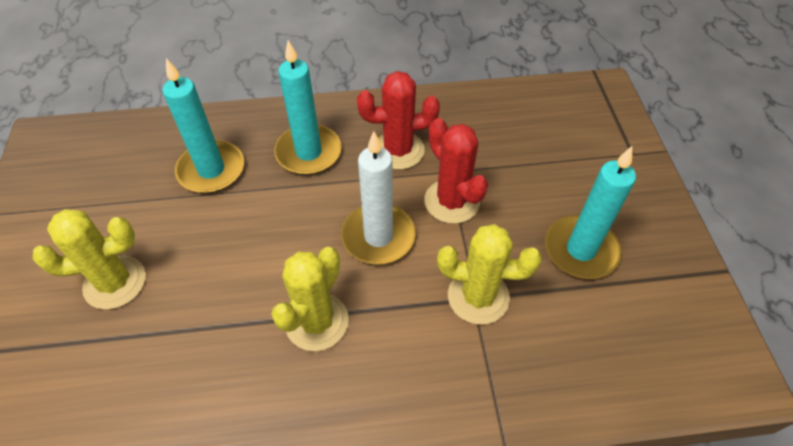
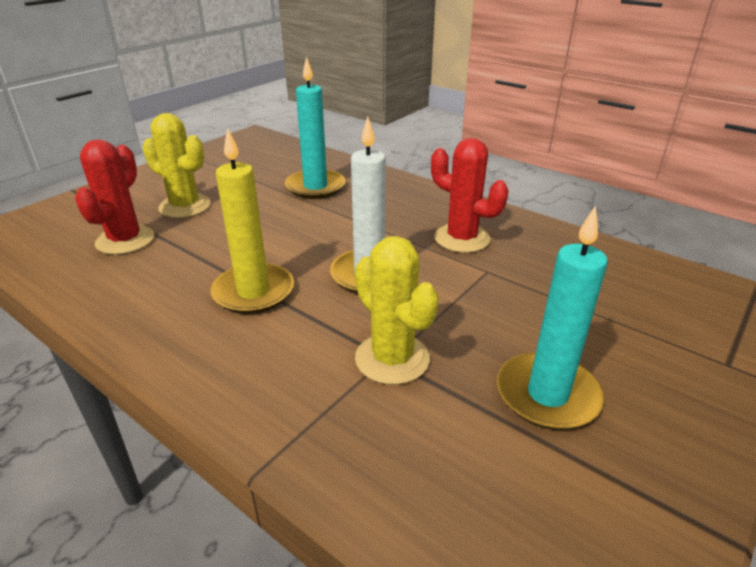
camera: 45 degrees right, 20 degrees down
yellow cactus [271,247,349,351] -> yellow candle [211,128,294,314]
turquoise candle [274,40,342,175] -> none
red cactus [424,118,488,224] -> red cactus moved to [75,139,154,255]

